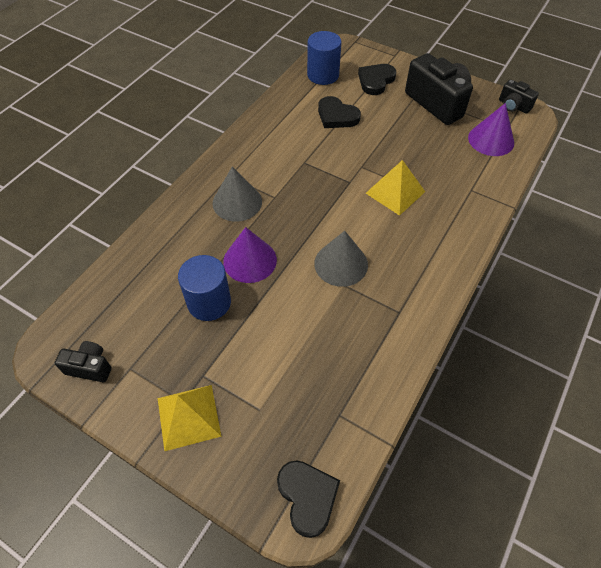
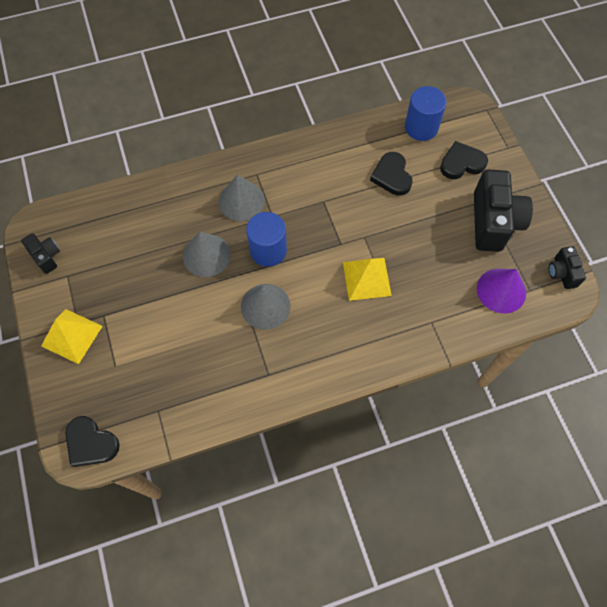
camera: 40 degrees right, 10 degrees up
blue cylinder [178,255,231,321] -> blue cylinder moved to [246,212,287,267]
purple cone [223,227,277,283] -> grey cone [183,232,231,277]
black heart [277,460,340,538] -> black heart turned 105 degrees clockwise [65,416,120,467]

